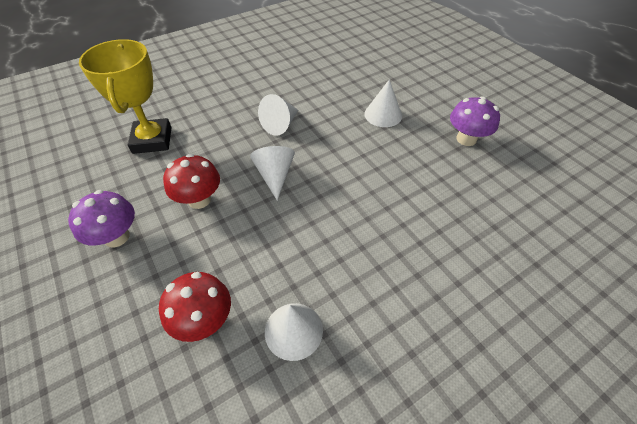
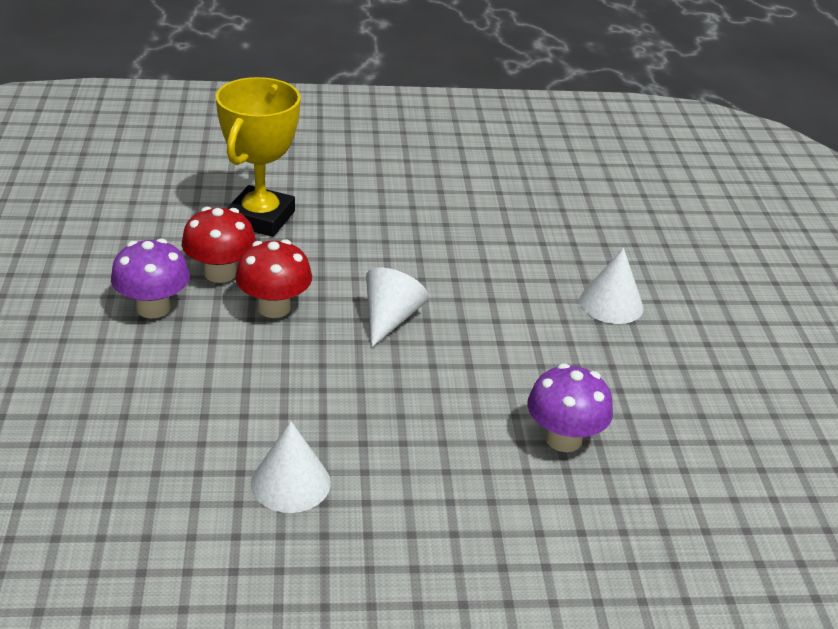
camera: 25 degrees right, 15 degrees down
red mushroom [159,272,231,342] -> red mushroom moved to [182,207,256,283]
white cone [258,94,298,136] -> none
purple mushroom [450,96,500,146] -> purple mushroom moved to [527,363,613,452]

